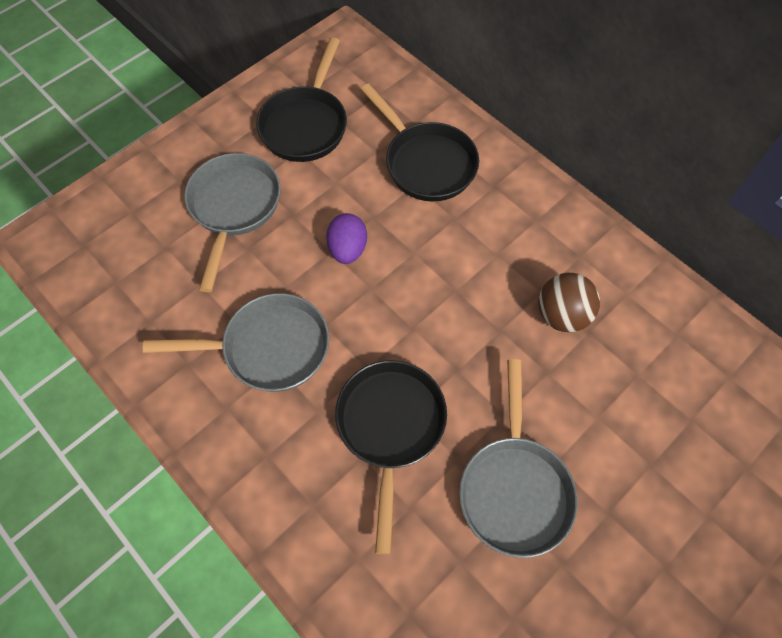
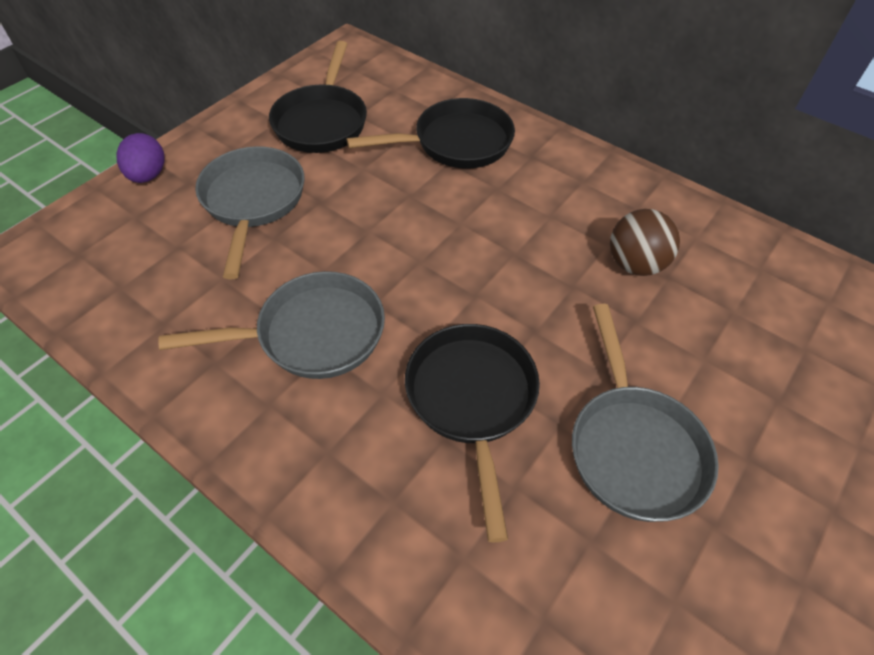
camera: 10 degrees left, 10 degrees down
purple egg [326,213,367,264] -> purple egg moved to [116,133,165,183]
black pan [361,84,479,201] -> black pan turned 60 degrees counterclockwise [347,98,515,168]

